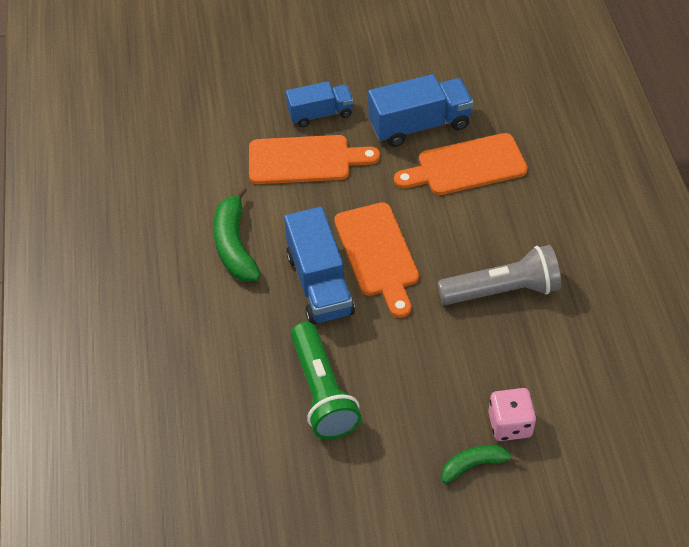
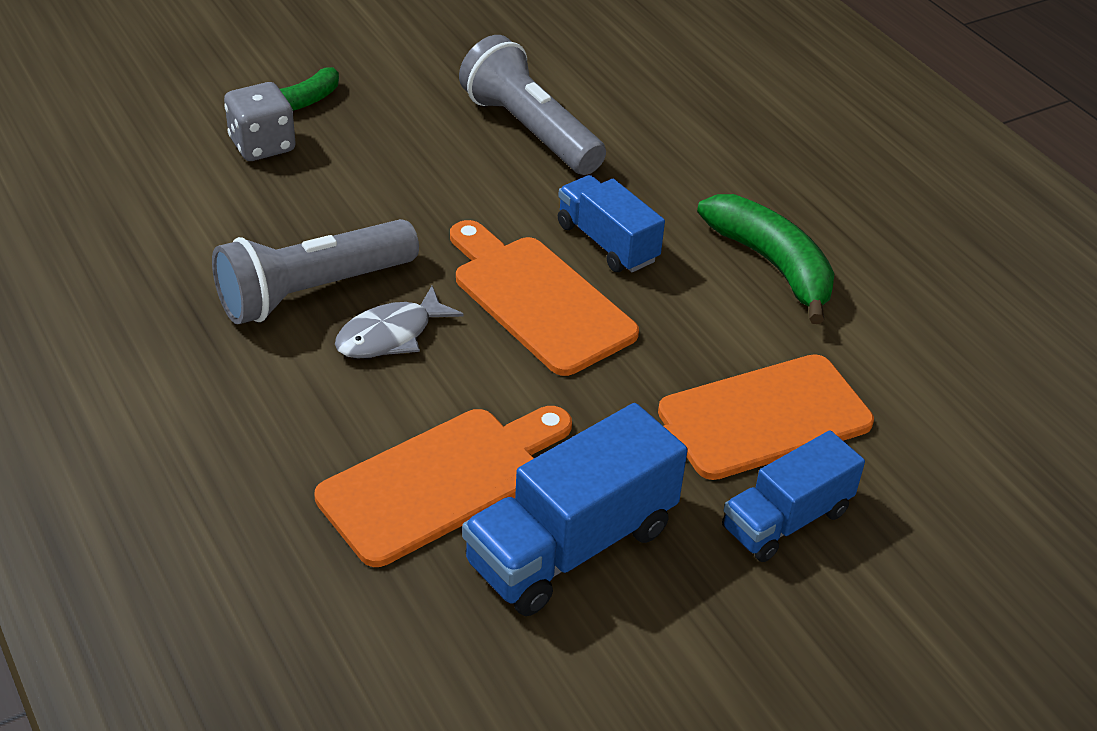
camera: 155 degrees right, 10 degrees down
blue truck [284,206,355,324] -> blue truck [558,175,665,272], size x0.65
green flashlight [291,322,362,440] -> grey flashlight [459,35,606,175]
pink dice [488,388,536,441] -> grey dice [224,82,296,161]
none -> grey fish [335,286,464,358]

